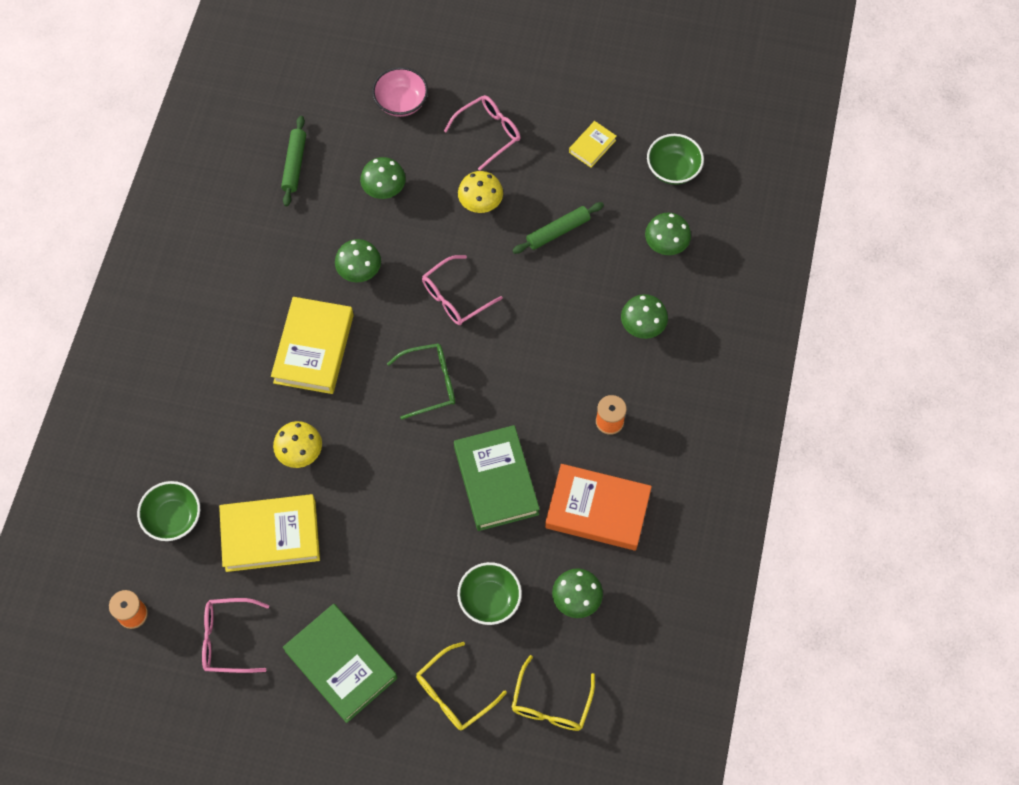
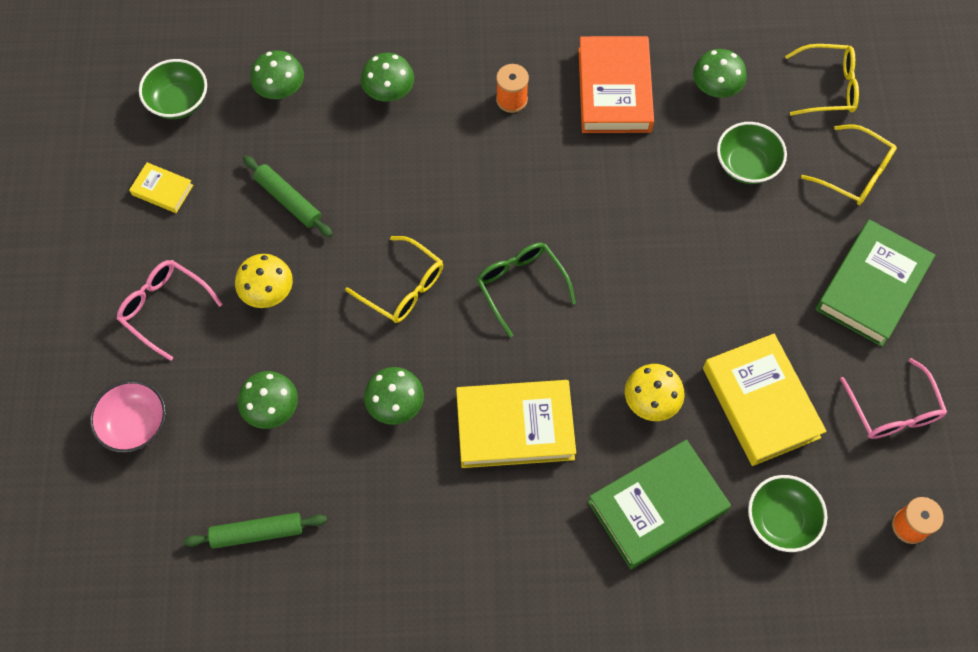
camera: 105 degrees left, 0 degrees up
pink glasses [422,255,503,325] -> yellow glasses [345,236,443,323]
green book [454,425,540,531] -> green book moved to [588,440,731,569]

